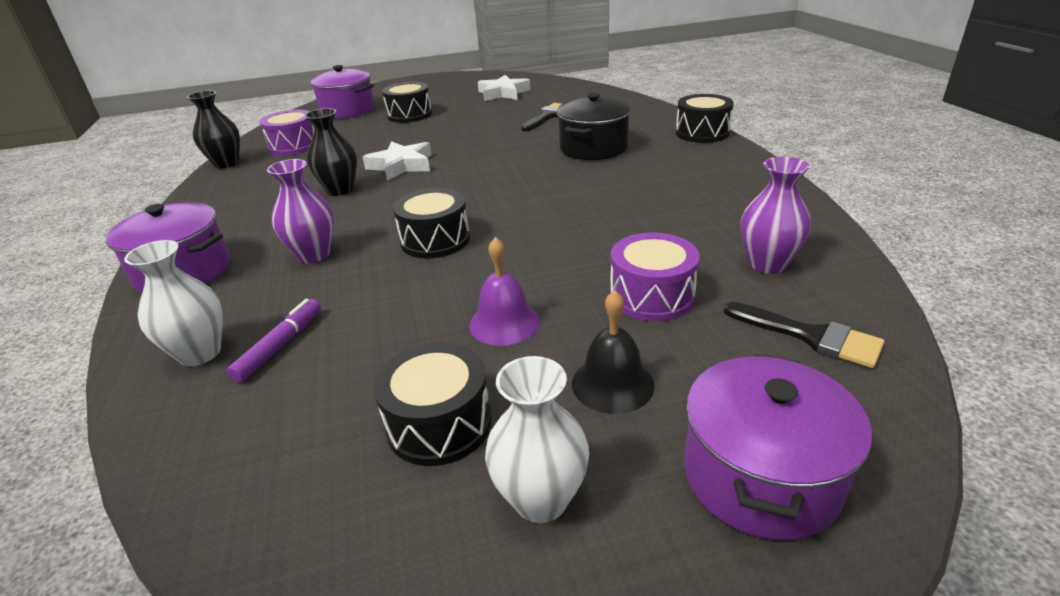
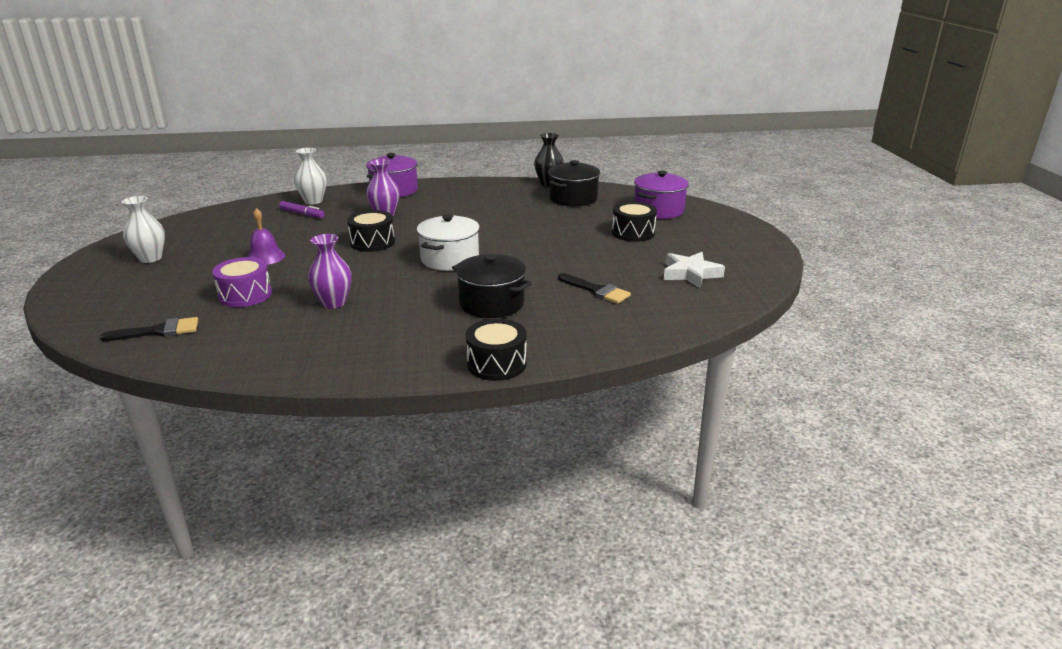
camera: 95 degrees right, 5 degrees down
purple drum [260,109,315,156] -> black pot [548,160,600,206]
black vase [304,108,357,196] -> none
white star [362,141,431,181] -> none
black drum [373,343,492,466] -> none
black bell [572,290,655,414] -> none
purple pot [684,354,872,540] -> none
black brush [724,302,884,368] -> black brush turned 150 degrees counterclockwise [99,317,198,341]
purple vase [741,157,811,274] -> purple vase moved to [308,234,352,309]
none -> white pot [417,214,480,271]

